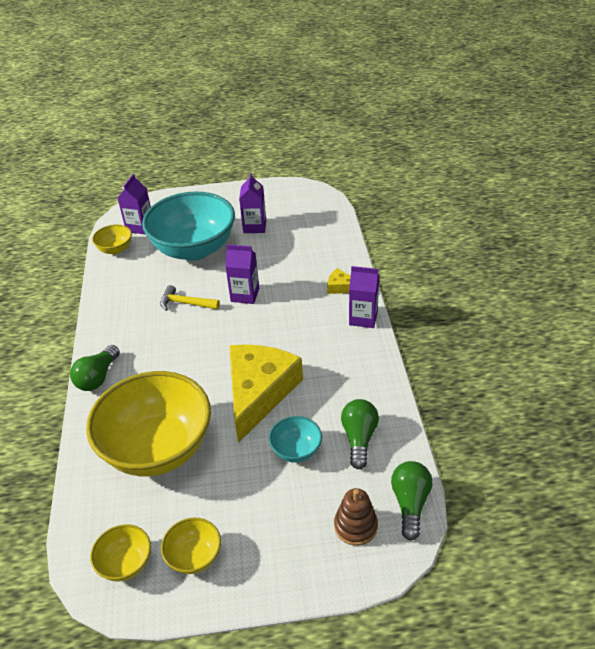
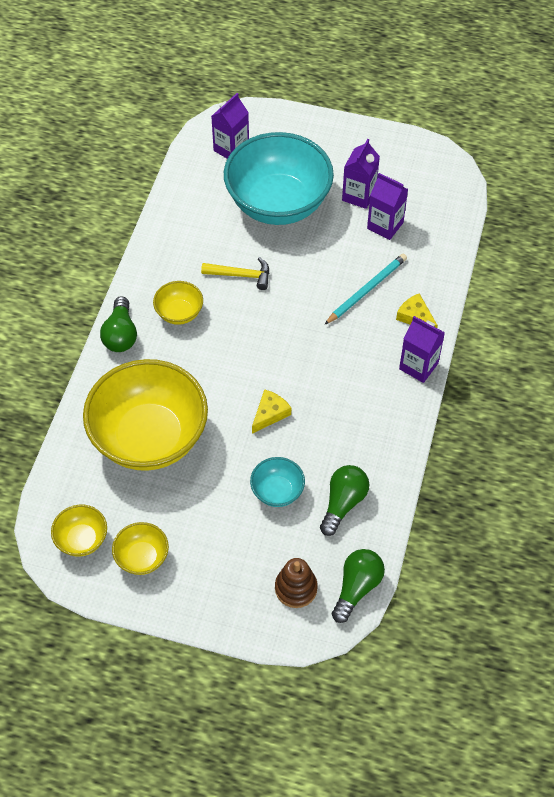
camera: 20 degrees right, 15 degrees up
green light bulb [70,345,120,391] -> green light bulb turned 45 degrees counterclockwise [100,296,137,352]
yellow bowl [92,225,132,255] -> yellow bowl moved to [153,281,203,325]
yellow hammer [160,285,220,311] -> yellow hammer turned 150 degrees clockwise [201,257,269,290]
purple carton [225,244,259,304] -> purple carton moved to [367,173,408,240]
yellow cheese [229,345,303,443] -> yellow cheese [252,389,291,434], size x0.42
none -> turquoise pencil [324,254,407,325]

